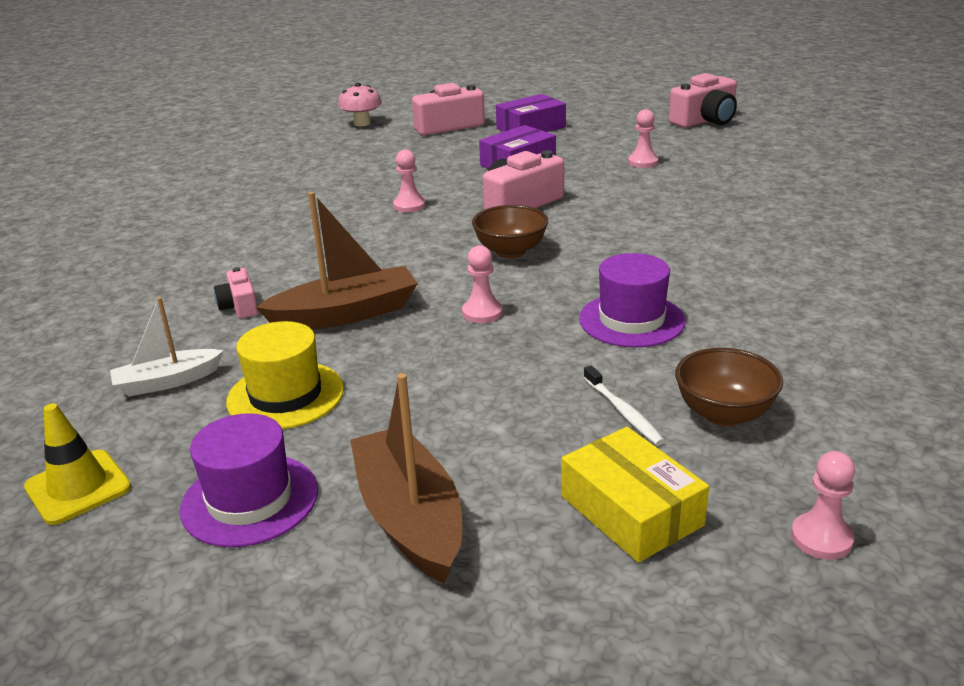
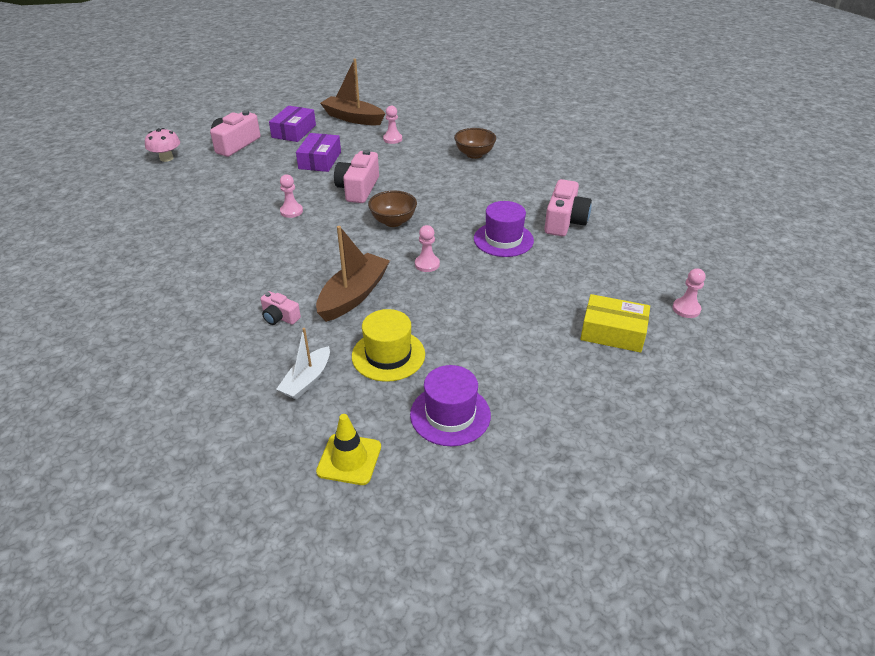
camera: 40 degrees left, 10 degrees up
brown boat [350,373,462,583] -> brown boat moved to [320,59,385,125]
white toothbrush [584,366,665,445] -> none
pink camera [669,73,737,128] -> pink camera moved to [544,179,592,236]
brown bowl [675,348,783,426] -> brown bowl moved to [454,128,496,159]

